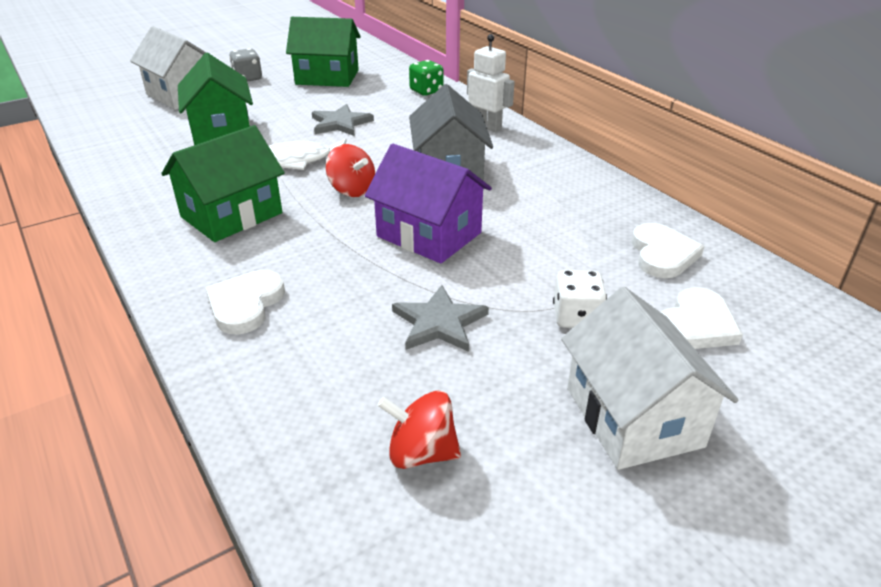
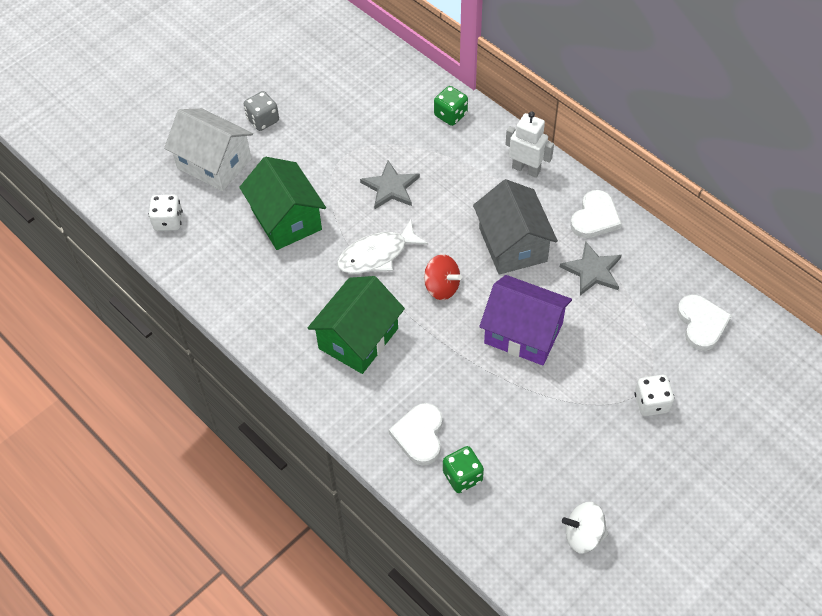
camera: 10 degrees left, 20 degrees up
green house [286,17,361,87] -> none
red spinning top [378,391,461,469] -> white spinning top [562,502,608,554]
grey star [392,285,489,352] -> grey star moved to [560,241,622,295]
white house [561,287,739,470] -> none
white heart [661,287,743,349] -> white heart moved to [570,190,622,238]
none -> white dice [149,195,183,231]
none -> green dice [443,446,484,493]

